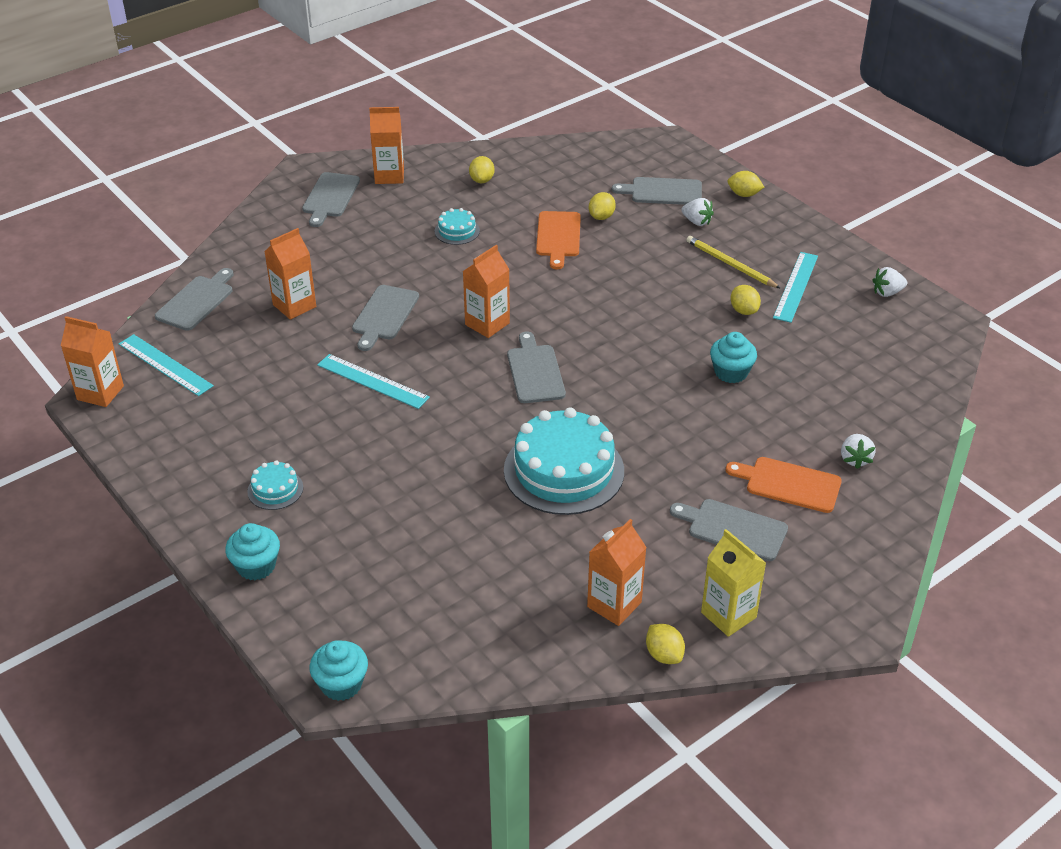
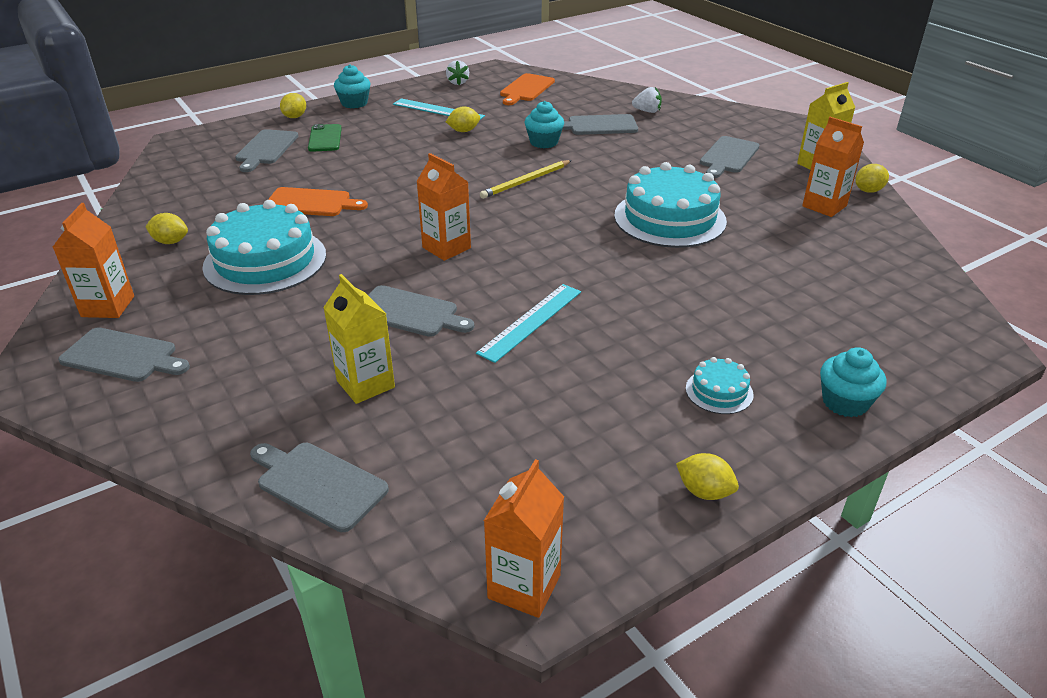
camera: 85 degrees left, 5 degrees down
turquoise ruler [119,334,214,396] -> none
orange carton [264,228,316,320] -> yellow carton [323,274,395,404]
turquoise cupcake [309,640,368,701] -> turquoise cupcake moved to [334,64,371,108]
turquoise cake [435,208,480,245] -> turquoise cake [202,200,326,295], size x2.21
grey cutting board [507,332,566,403] -> grey cutting board moved to [562,114,638,135]
yellow lemon [589,192,616,220] -> yellow lemon moved to [676,453,739,500]
white strawberry [682,198,714,226] -> green phone [308,124,342,152]
yellow pencil [686,236,781,289] -> yellow pencil moved to [480,160,572,199]
orange cutting board [726,457,842,513] -> orange cutting board moved to [500,73,555,105]

